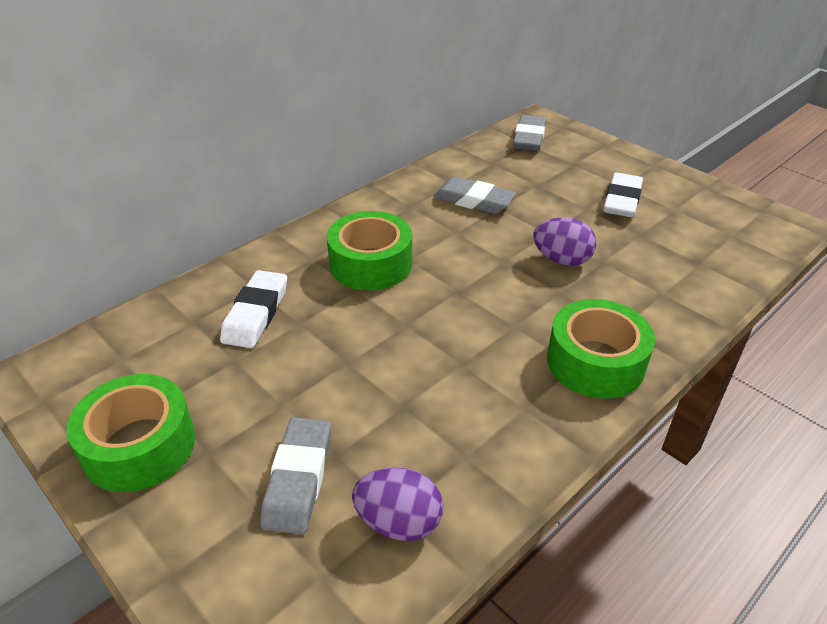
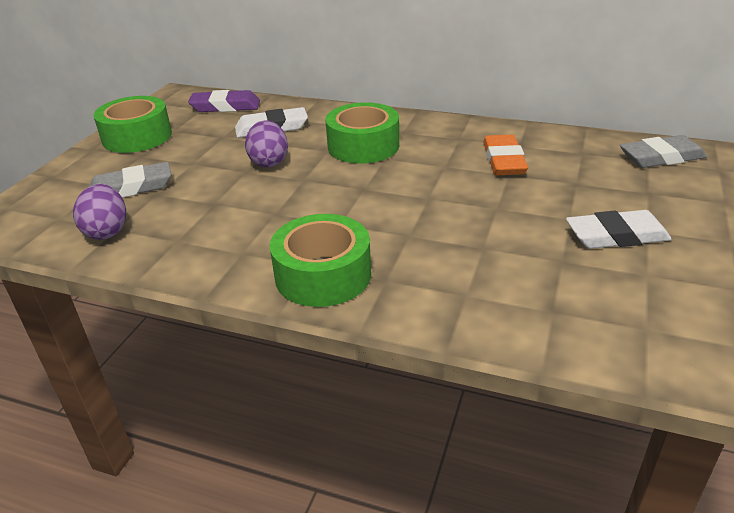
camera: 65 degrees right, 5 degrees down
grey eraser [433,177,516,214] -> orange eraser [483,135,528,175]
purple egg [533,217,597,266] -> purple egg moved to [245,120,288,167]
none -> purple eraser [188,90,260,112]

